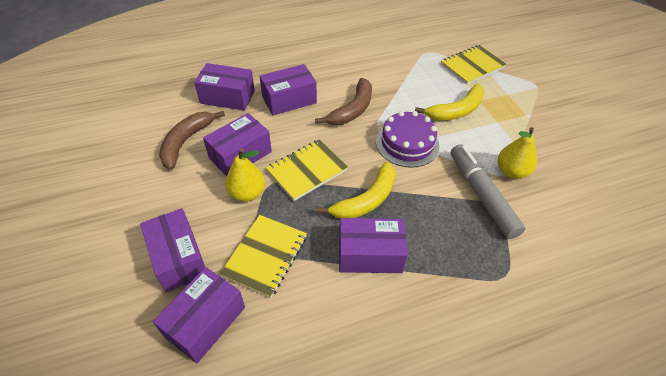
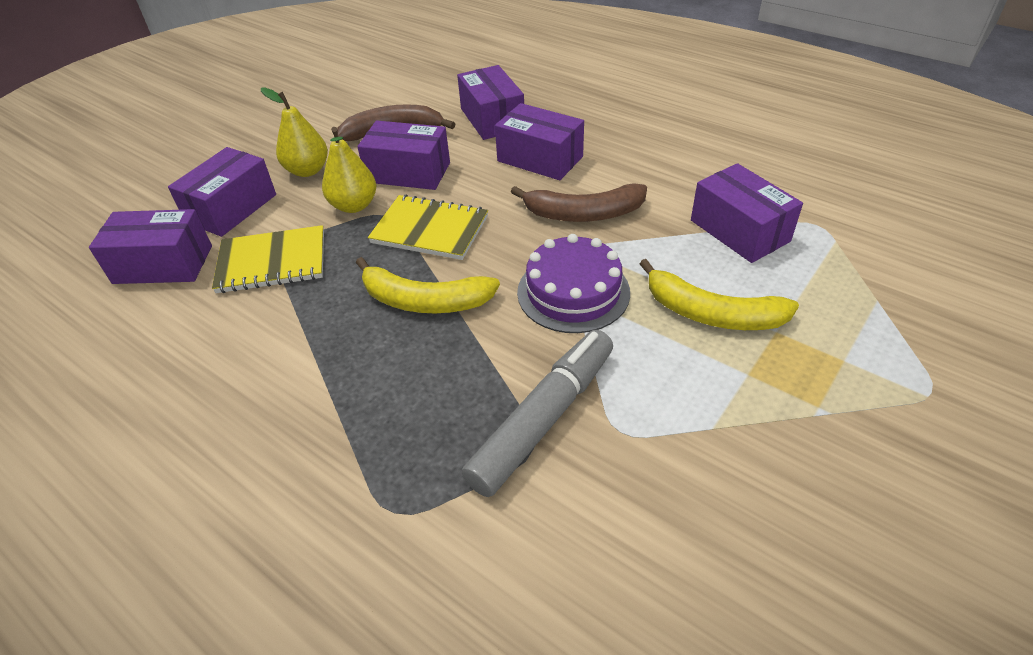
camera: 60 degrees right, 5 degrees down
purple box [339,218,408,273] -> purple box moved to [691,163,803,263]
yellow notebook [441,45,507,85] -> none
yellow pear [498,127,537,179] -> yellow pear moved to [261,87,328,177]

